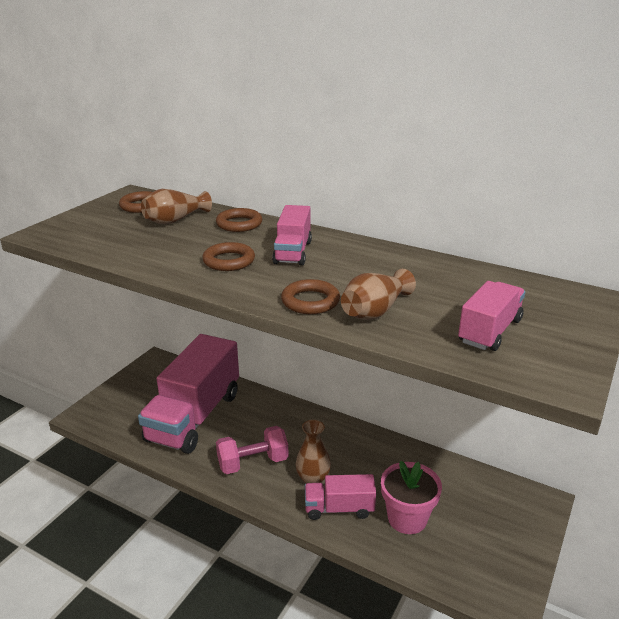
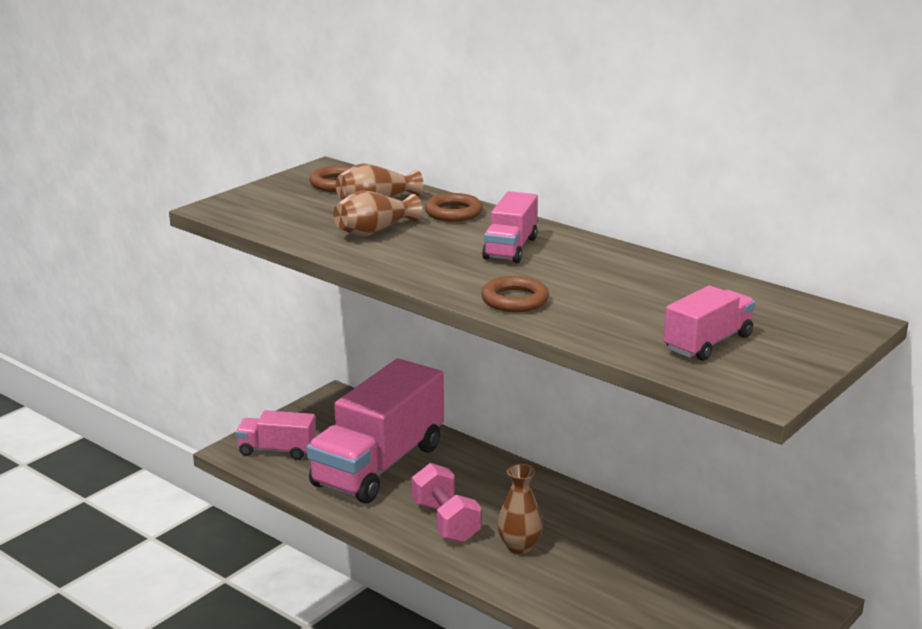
camera: 10 degrees right, 5 degrees down
brown ring [202,242,255,271] -> none
pink dumbbell [216,426,289,474] -> pink dumbbell turned 75 degrees clockwise [412,463,481,543]
pink truck [305,474,376,520] -> pink truck moved to [236,410,316,460]
brown vase [341,269,416,320] -> brown vase moved to [333,190,422,237]
pink flower pot [381,461,442,534] -> none

